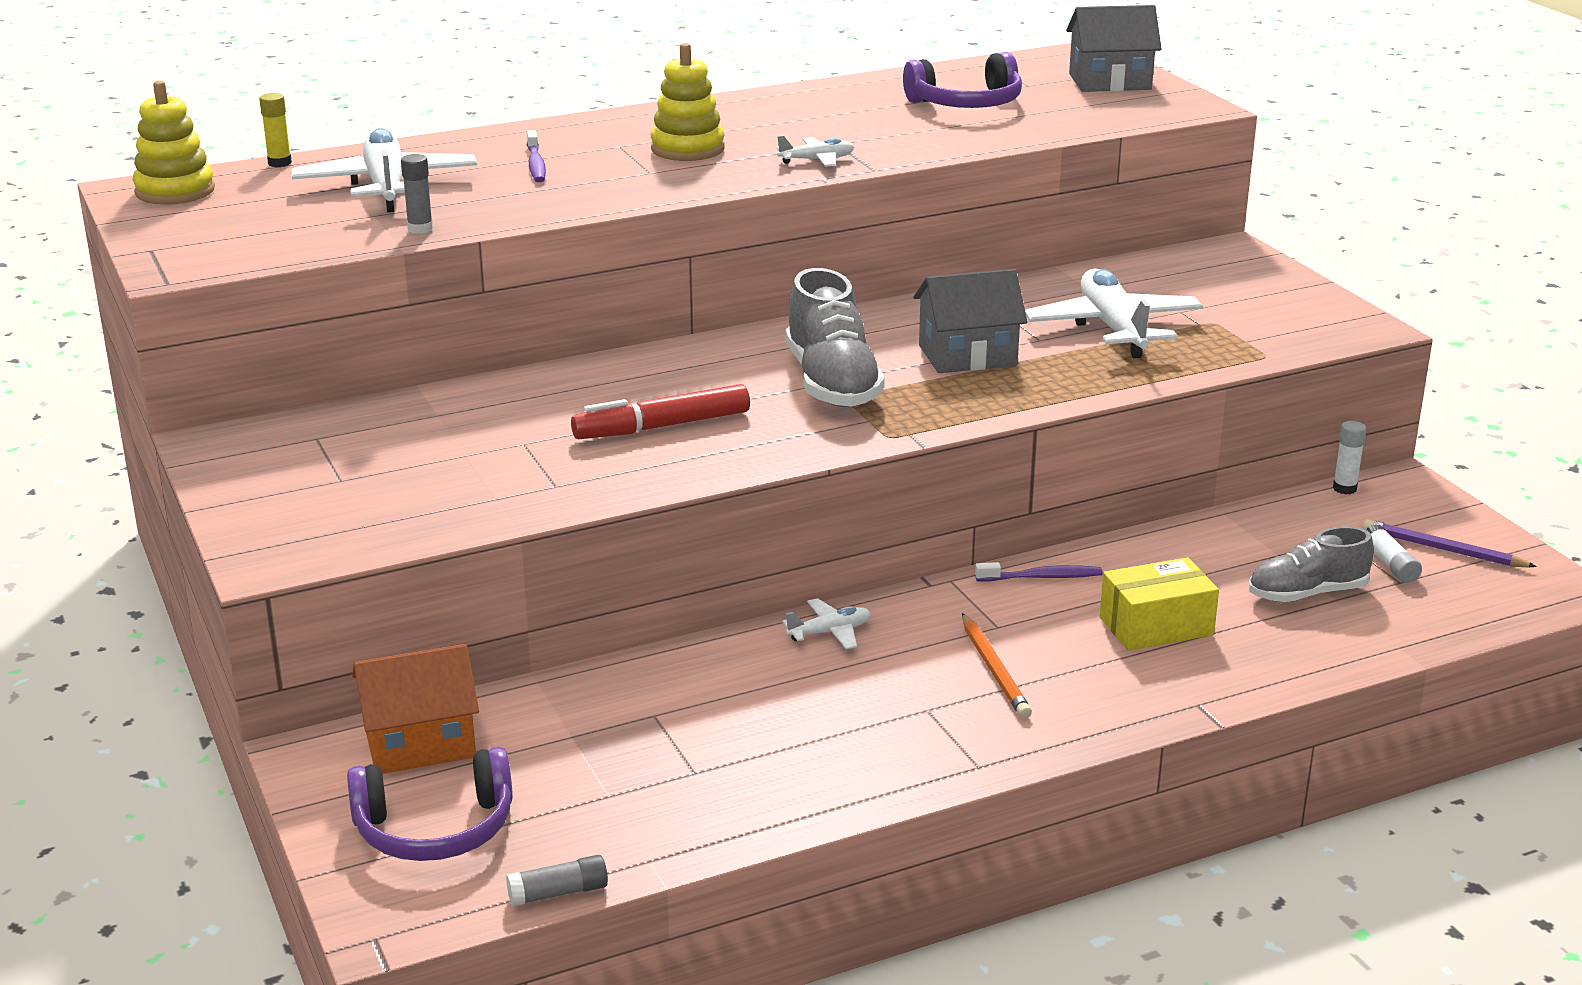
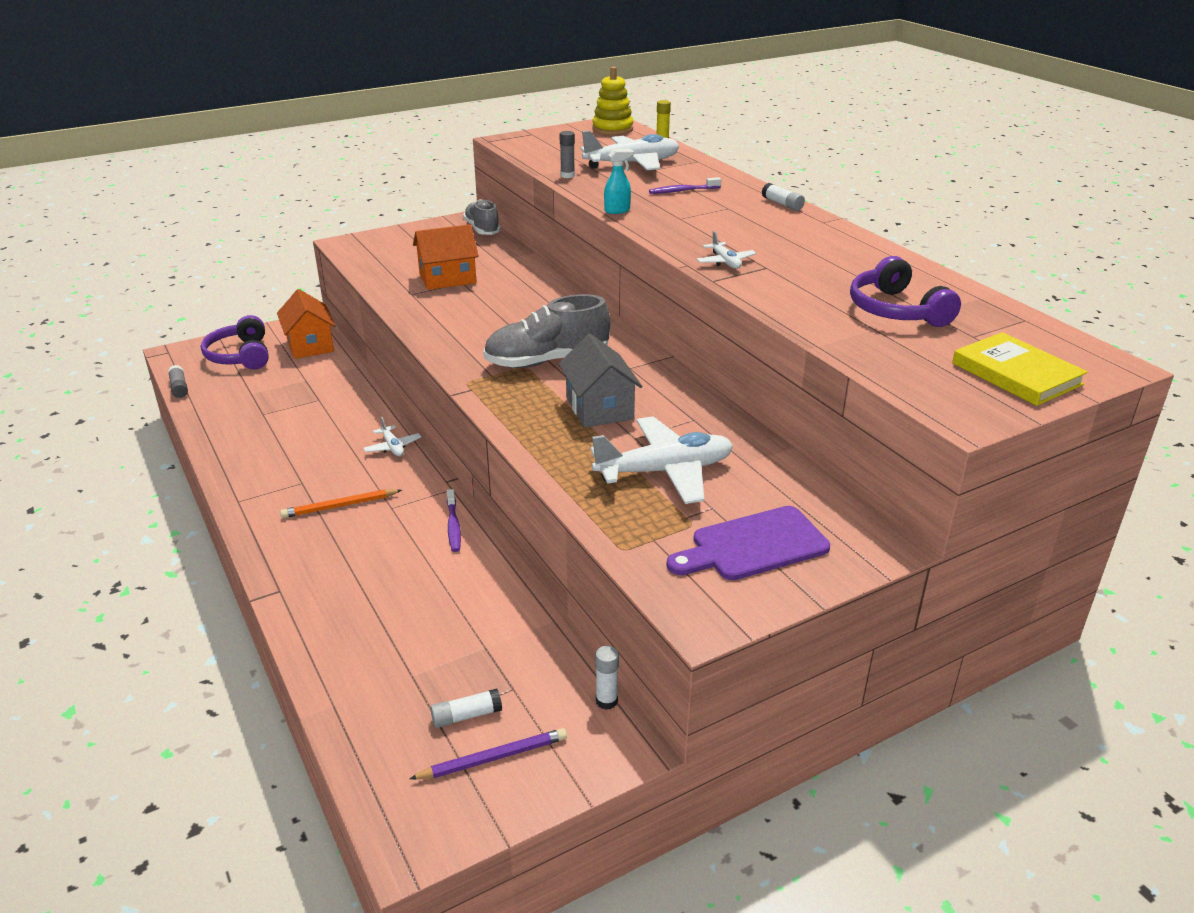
camera: 85 degrees right, 5 degrees up
red marker [571,384,750,439] -> none
yellow stacking toy [651,43,724,161] -> none
grey house [1066,5,1161,92] -> yellow book [952,332,1088,406]
yellow box [1100,557,1219,651] -> none
grey shoe [1249,526,1374,602] -> grey shoe moved to [463,199,501,235]
purple pencil [1363,519,1537,567] -> purple pencil turned 45 degrees clockwise [409,728,567,780]
none -> orange house [413,224,479,290]
none -> turquoise spray bottle [604,149,634,214]
none -> purple cutting board [666,506,830,580]
none -> white glue stick [762,183,805,211]

